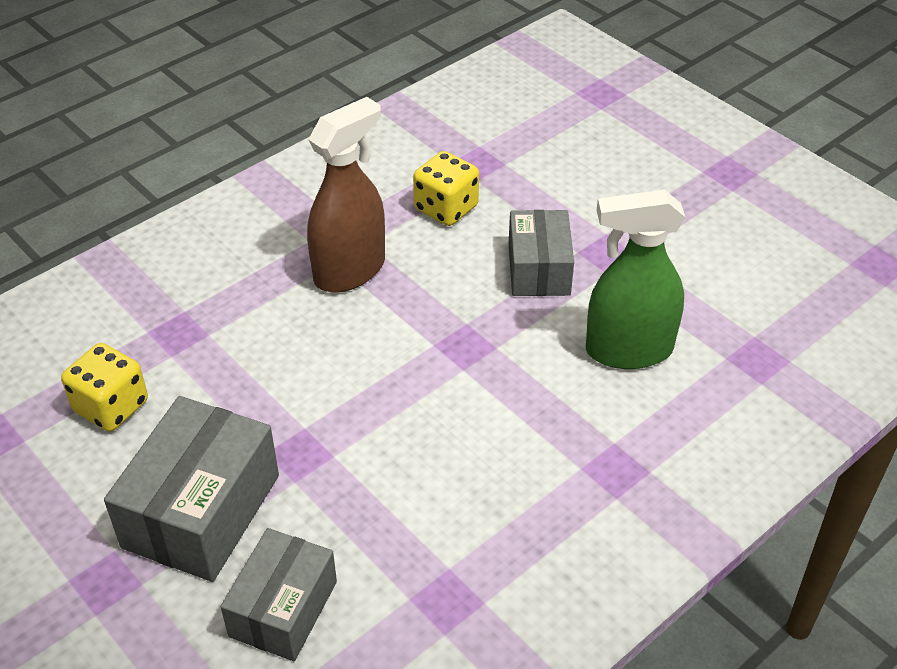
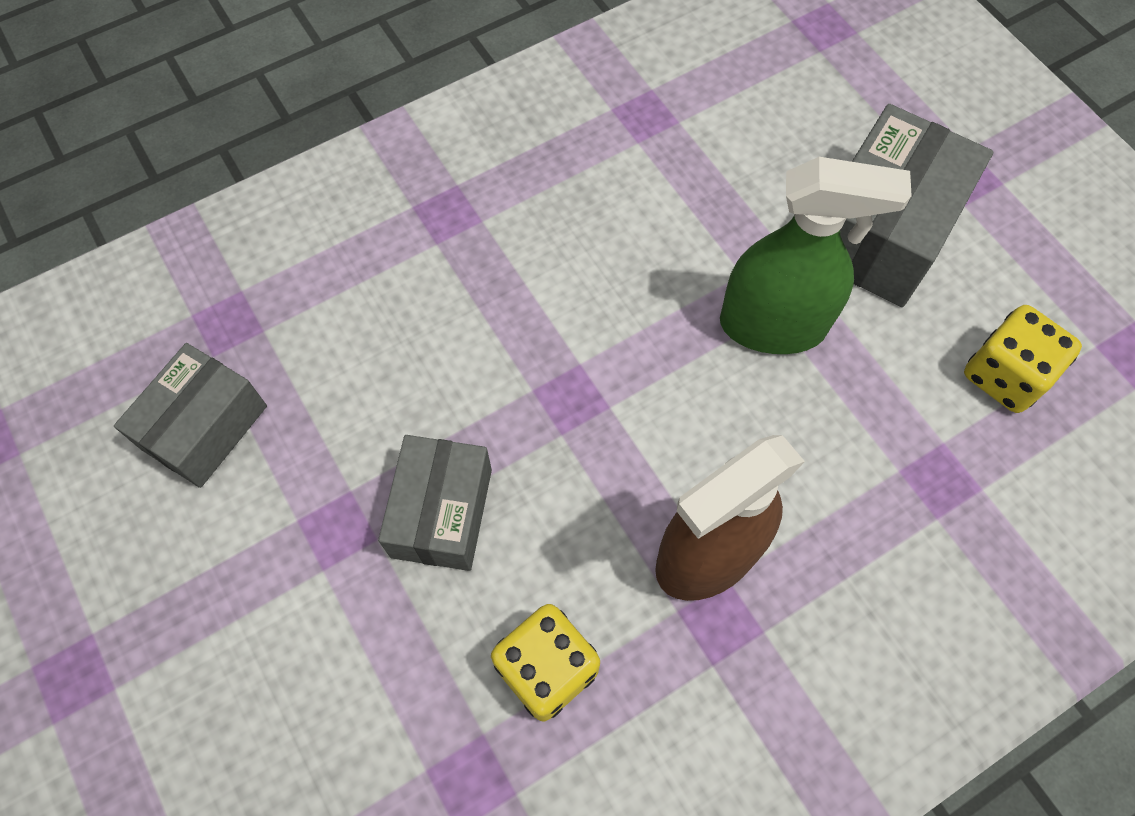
camera: 170 degrees left, 20 degrees up
grey box [221,528,337,661] -> grey box moved to [114,343,267,488]
green spray bottle [586,190,685,369] -> green spray bottle moved to [720,157,912,354]

